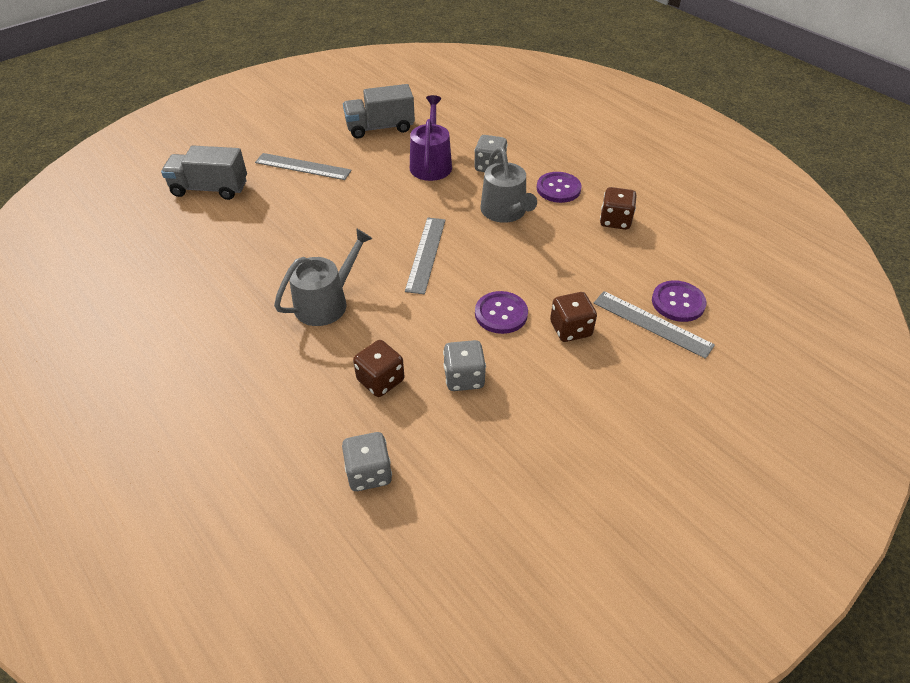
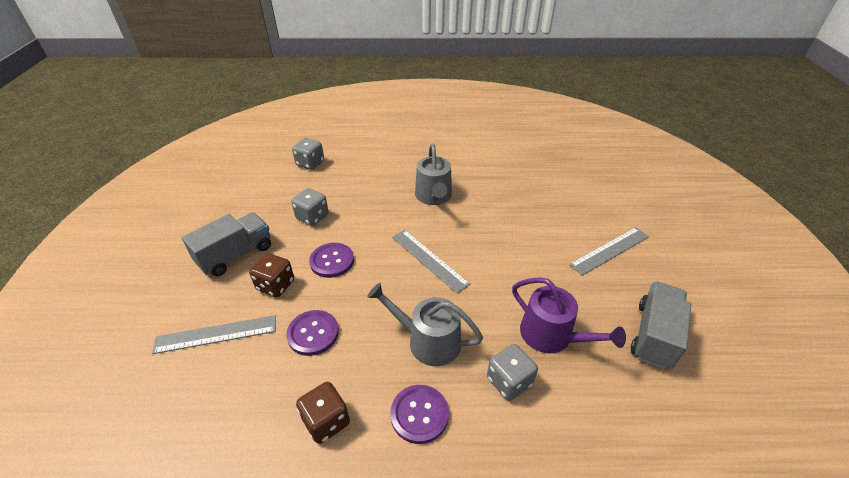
camera: 130 degrees right, 5 degrees down
grey truck [161,145,247,200] -> grey truck moved to [182,212,271,276]
brown dice [353,340,405,397] -> none
purple button [652,280,707,322] -> purple button moved to [286,310,339,356]

